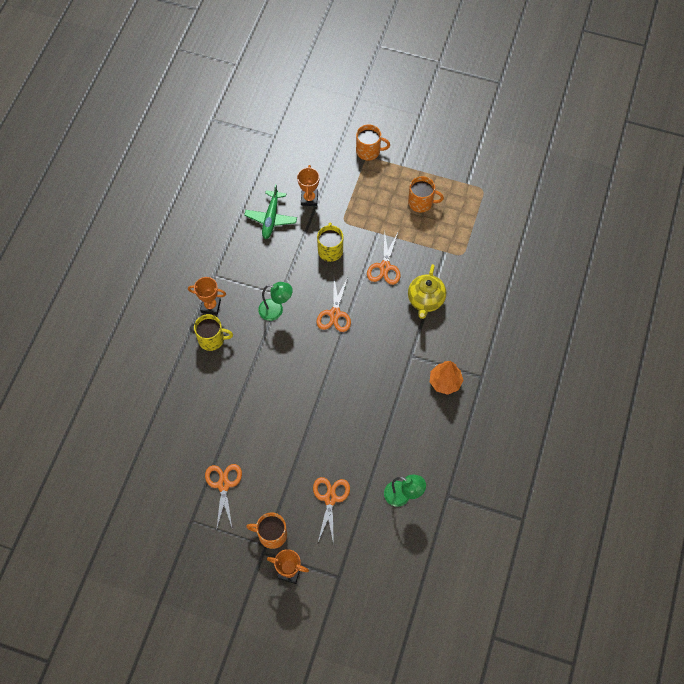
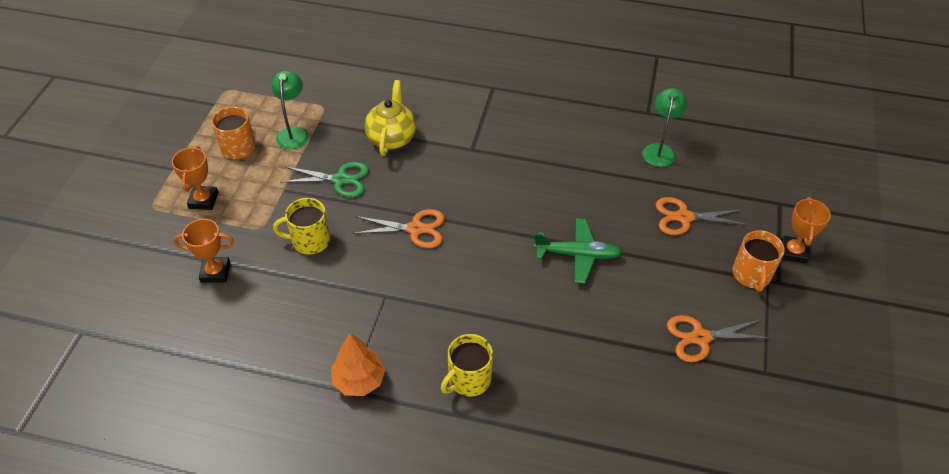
camera: 95 degrees left, 15 degrees down
orange trophy [188,277,226,315] -> orange trophy moved to [172,146,218,210]
yellow mug [194,314,233,351] -> yellow mug turned 135 degrees counterclockwise [441,334,493,397]
green plane [244,184,297,239] -> green plane moved to [534,218,622,283]
green lamp [258,282,293,321] -> green lamp moved to [271,70,309,149]
orange mug [356,124,390,161] -> none
orange scissors [367,230,401,285] -> green scissors [281,162,369,197]
yellow teapot [408,264,446,319] -> yellow teapot turned 90 degrees counterclockwise [365,80,416,156]
orange tree [430,361,464,395] -> orange tree moved to [331,333,385,396]

